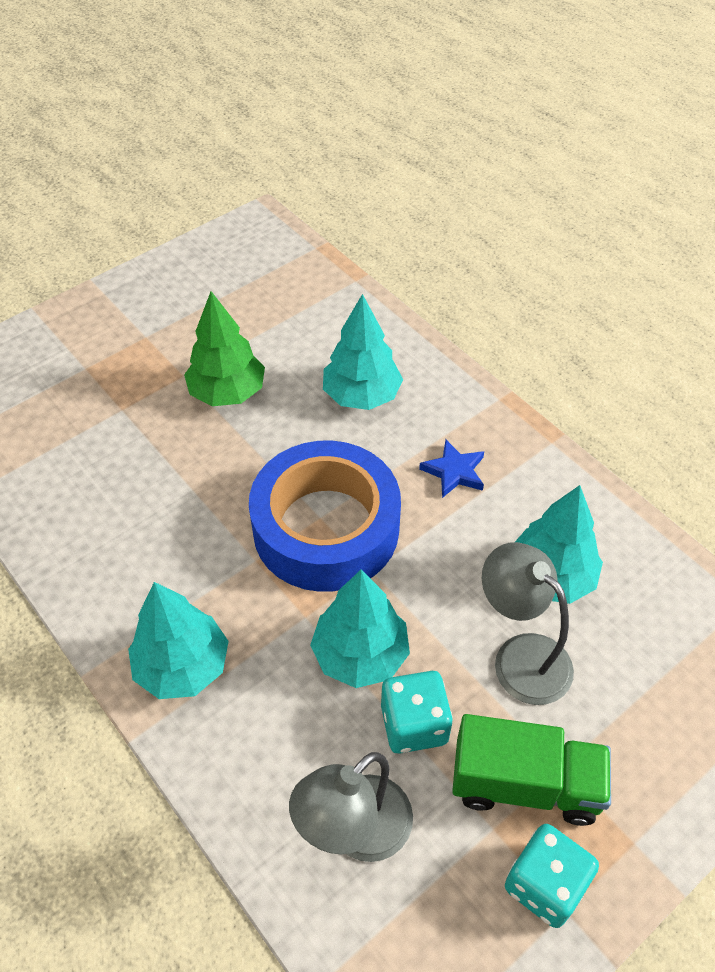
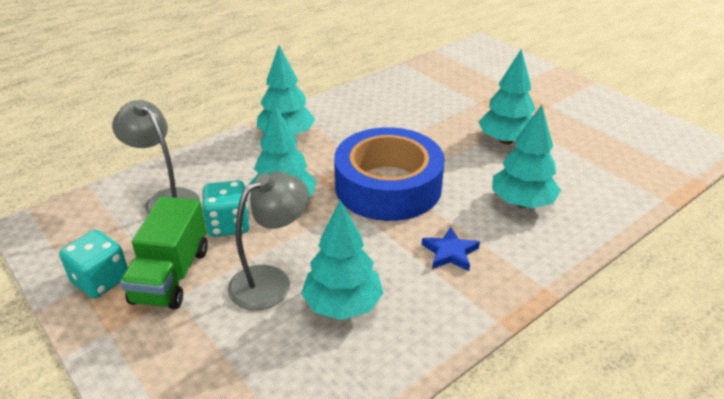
camera: 90 degrees right, 15 degrees down
green tree [184,291,265,406] -> turquoise tree [479,49,536,145]

